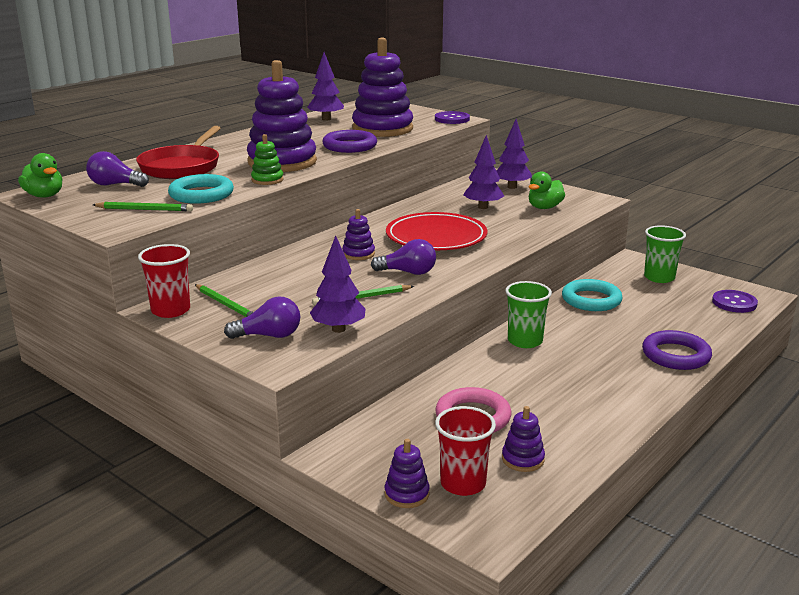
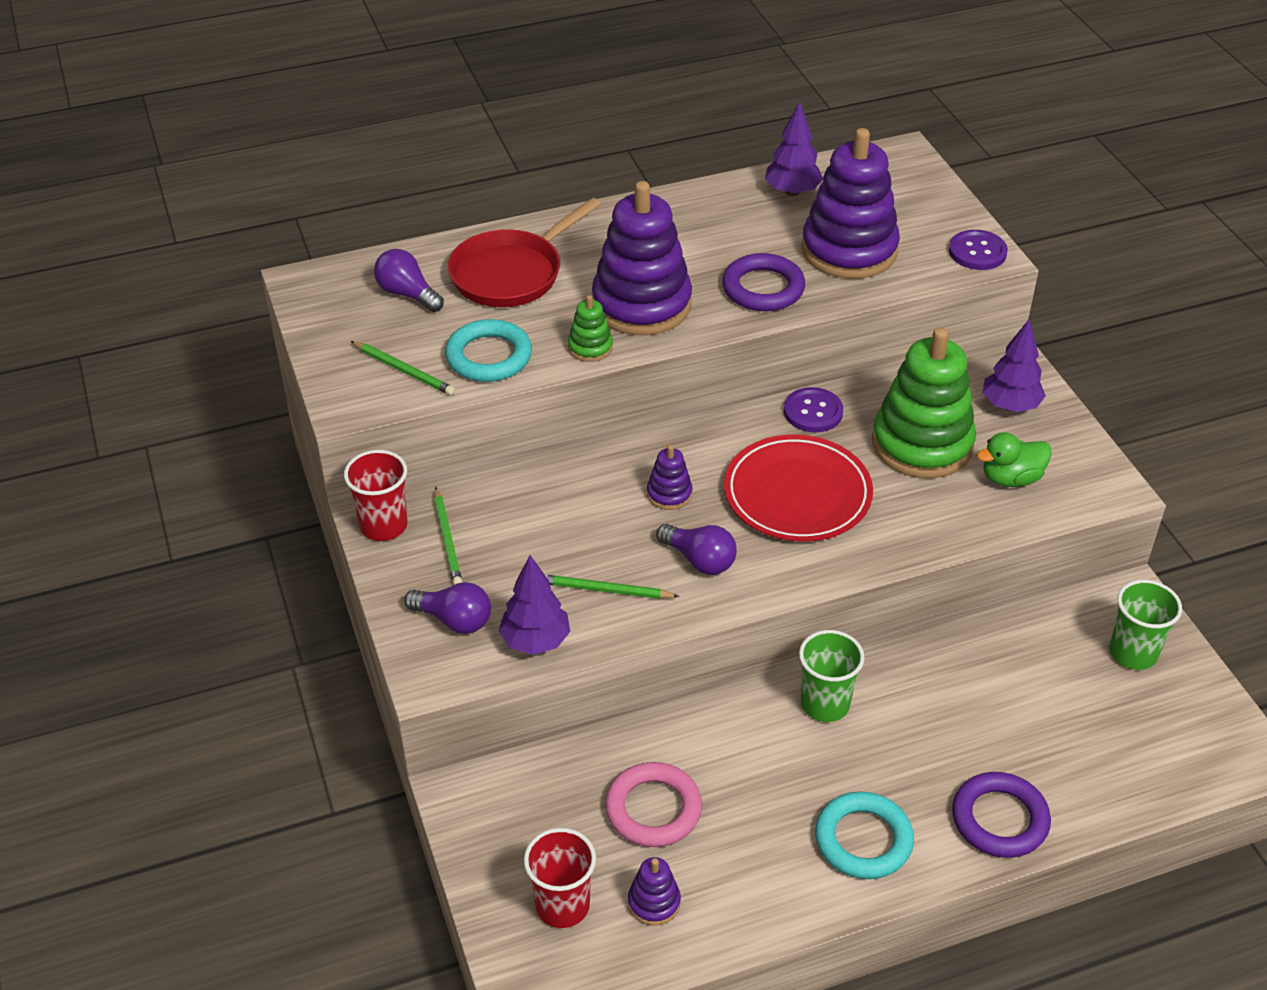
camera: 30 degrees right, 20 degrees up
green duck [18,153,62,198] -> none
purple stacking toy [385,439,430,508] -> none
purple tree [463,135,504,209] -> green stacking toy [872,328,976,478]
turquoise ring [562,279,623,311] -> turquoise ring moved to [815,792,914,879]
purple button [712,290,758,313] -> purple button moved to [784,387,843,432]

